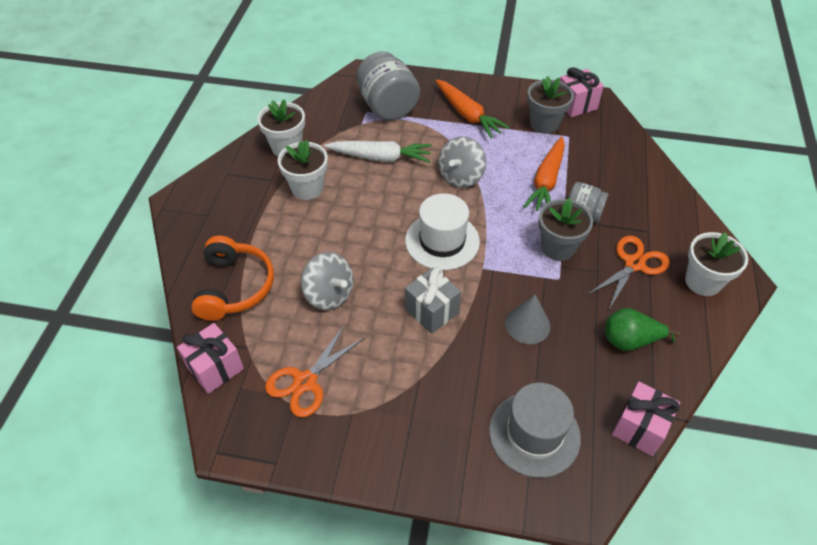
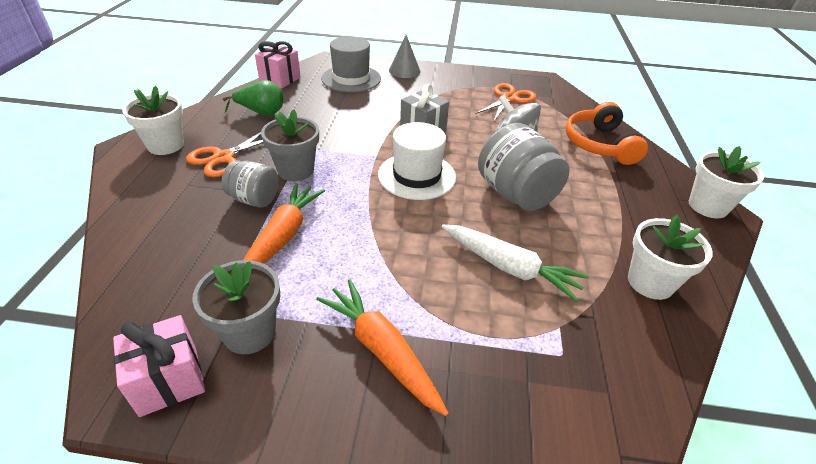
camera: 175 degrees right, 10 degrees down
pink gift [177,323,244,394] -> none
white flower pot [278,140,328,200] -> white flower pot moved to [689,146,764,218]
white carrot [324,141,432,163] -> white carrot turned 150 degrees counterclockwise [442,225,589,302]
grey jar [357,51,420,121] -> grey jar moved to [478,123,570,211]
grey spinning top [439,137,486,188] -> none
grey cone [505,295,550,344] -> grey cone moved to [389,35,421,78]

